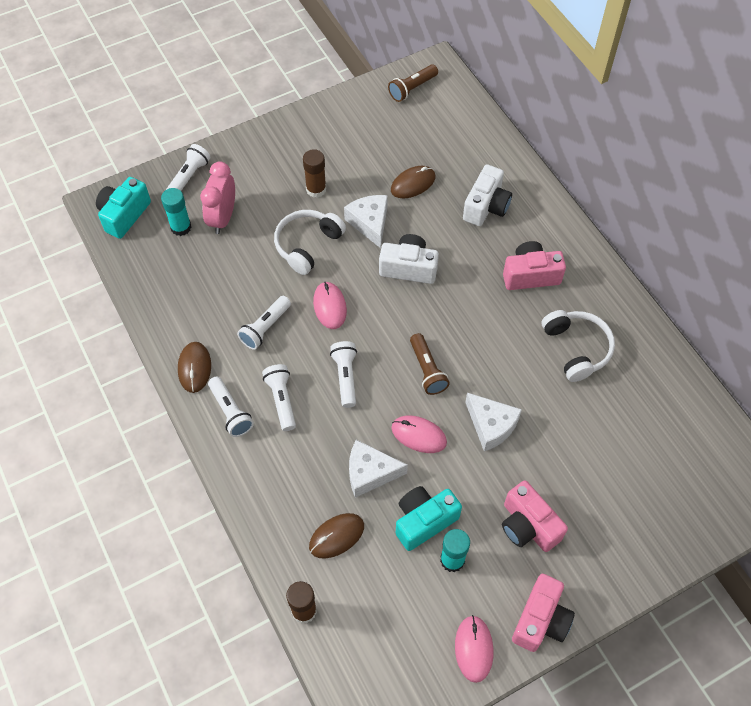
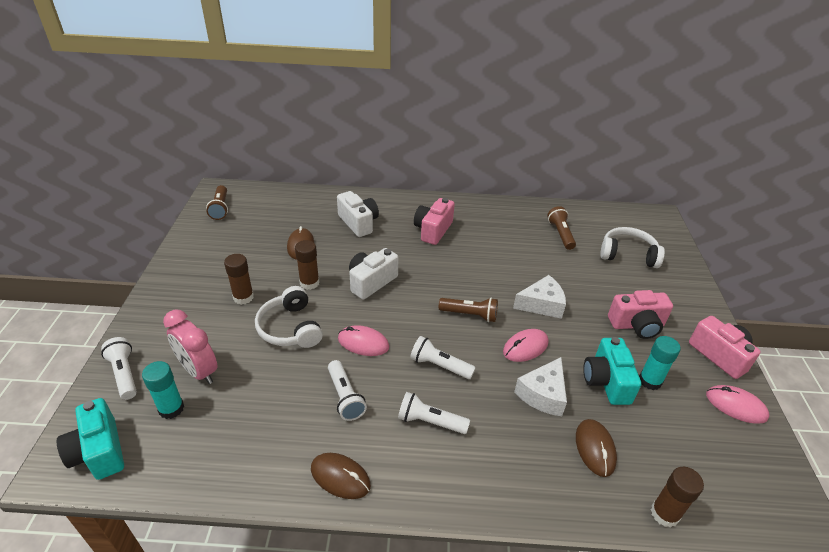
camera: 60 degrees left, 20 degrees down
white flashlight [208,376,254,437] -> none
white cheese [344,195,388,248] -> brown glue stick [295,240,319,290]
white headphones [542,310,615,382] -> white headphones moved to [600,227,665,268]
none -> brown flashlight [547,206,576,250]

